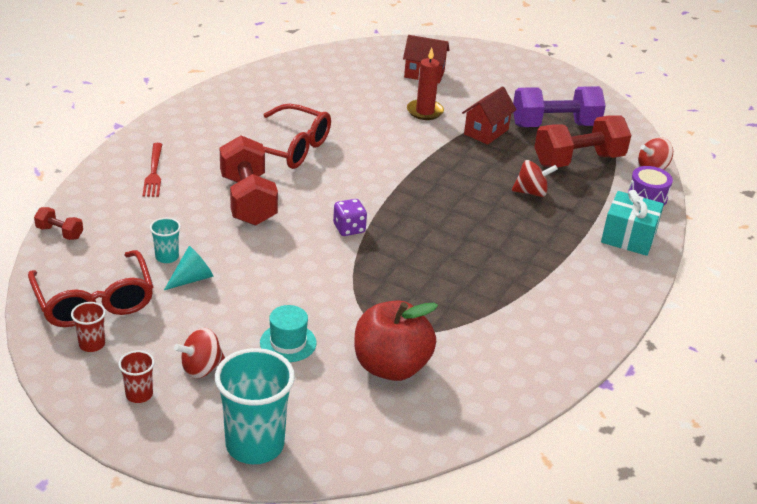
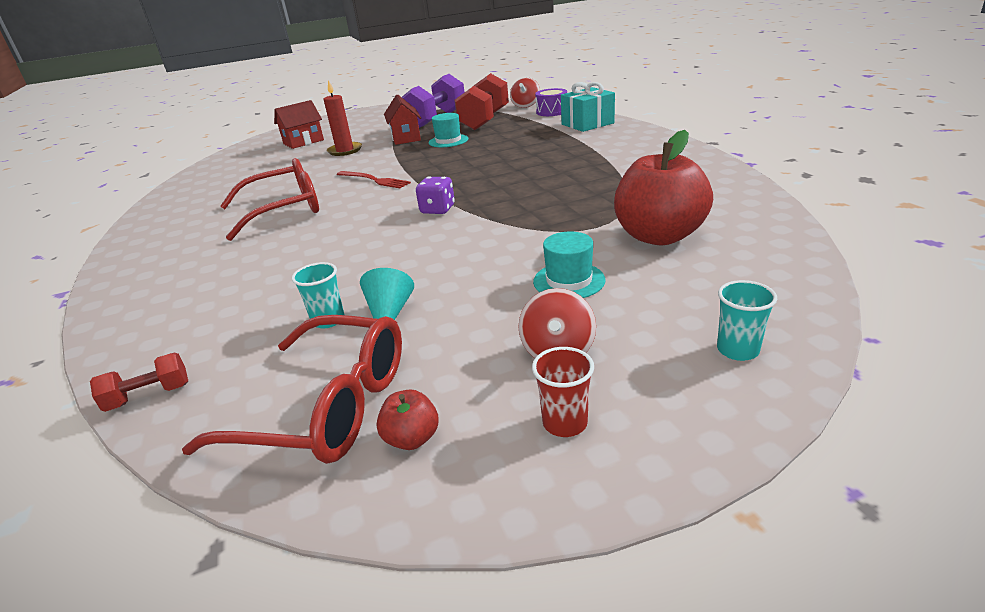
camera: 45 degrees left, 5 degrees down
red cup [71,302,106,352] -> red apple [377,390,438,450]
red fork [143,143,162,197] -> red fork moved to [337,171,411,188]
turquoise cup [215,348,295,464] -> turquoise cup [717,280,777,361], size x0.48
red dumbbell [220,135,278,226] -> none
red spinning top [512,160,558,197] -> none
none -> turquoise hat [429,113,468,147]

